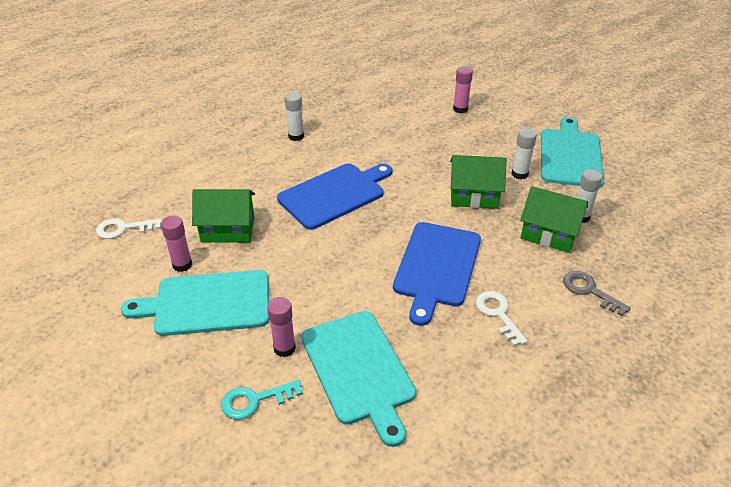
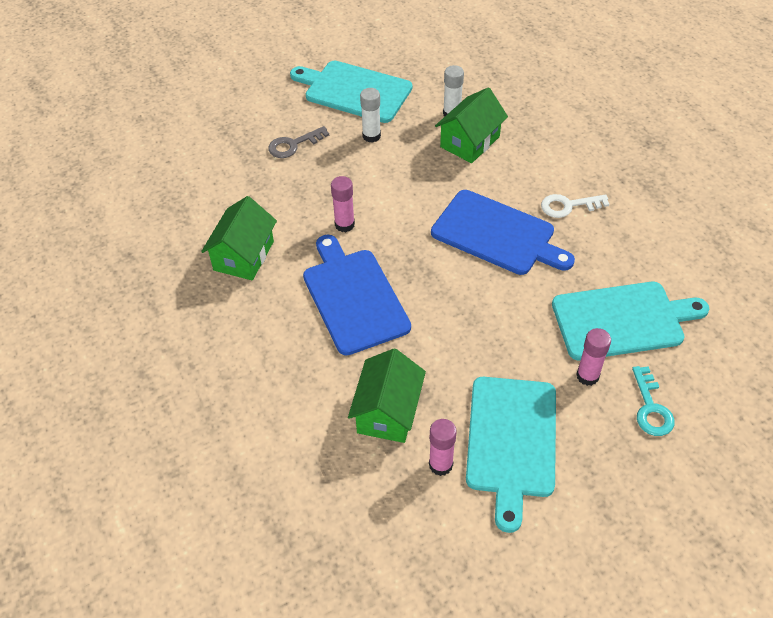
camera: 75 degrees left, 10 degrees up
white key [96,218,162,239] -> none
white glue stick [285,92,304,141] -> none
green house [450,155,507,209] -> green house moved to [201,196,277,280]
pink glue stick [453,66,473,113] -> pink glue stick moved to [331,176,355,232]
grey key [563,271,631,316] -> grey key moved to [268,126,329,158]

